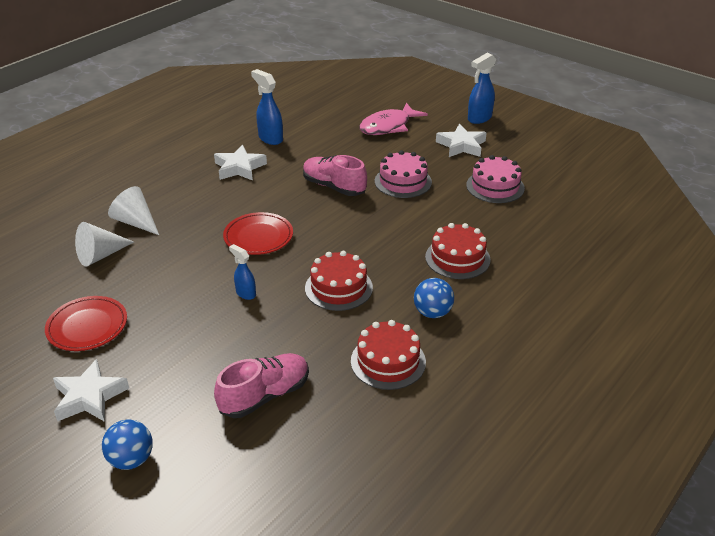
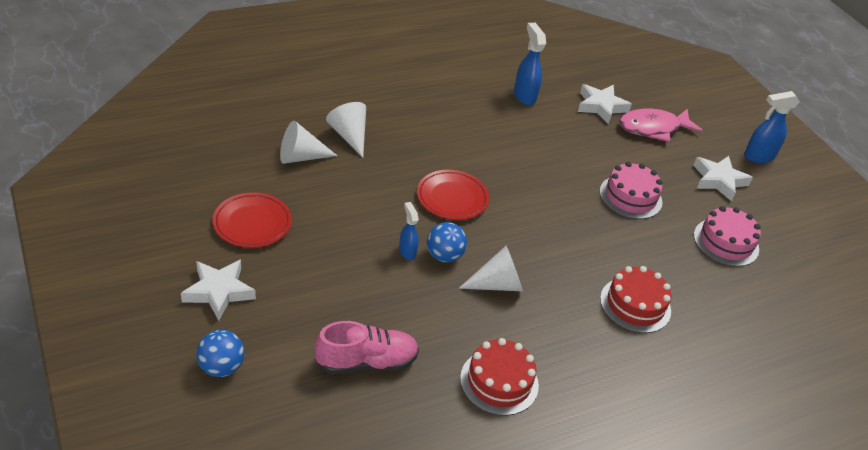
camera: 20 degrees right, 5 degrees up
white star [214,145,267,181] -> white star moved to [578,84,632,124]
pink shoe [303,155,367,196] -> none
red cake [305,251,373,311] -> white cone [459,245,523,291]
blue ball [414,278,454,318] -> blue ball moved to [427,222,467,263]

